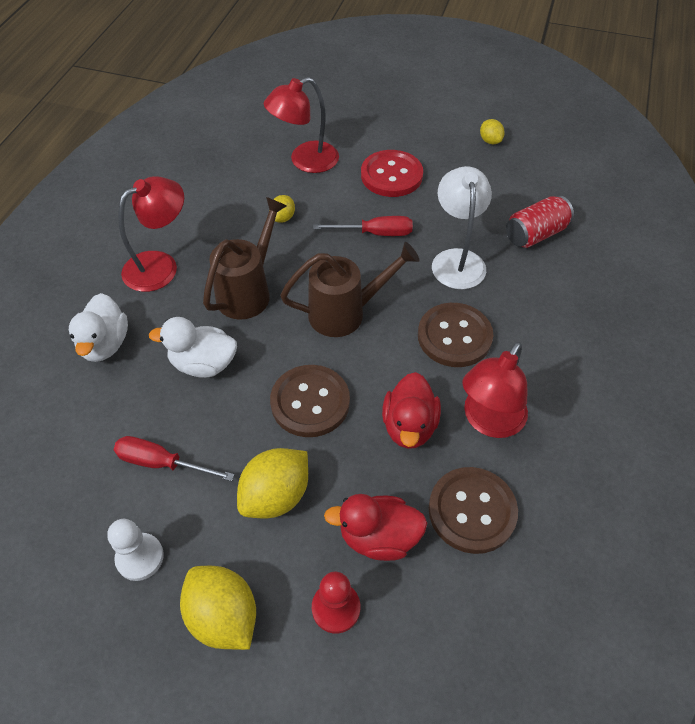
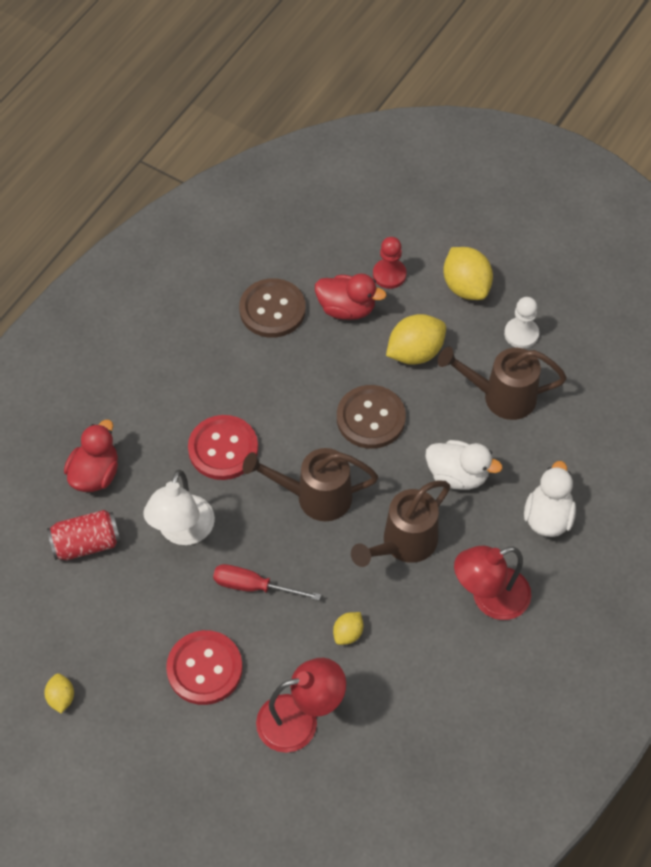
camera: 165 degrees left, 5 degrees up
red screwdriver [114,436,235,481] -> brown watering can [438,347,567,420]
red duck [382,372,441,449] -> red duck moved to [64,420,118,492]
brown button [418,303,493,367] -> red button [188,415,258,480]
red lamp [462,342,528,438] -> none

